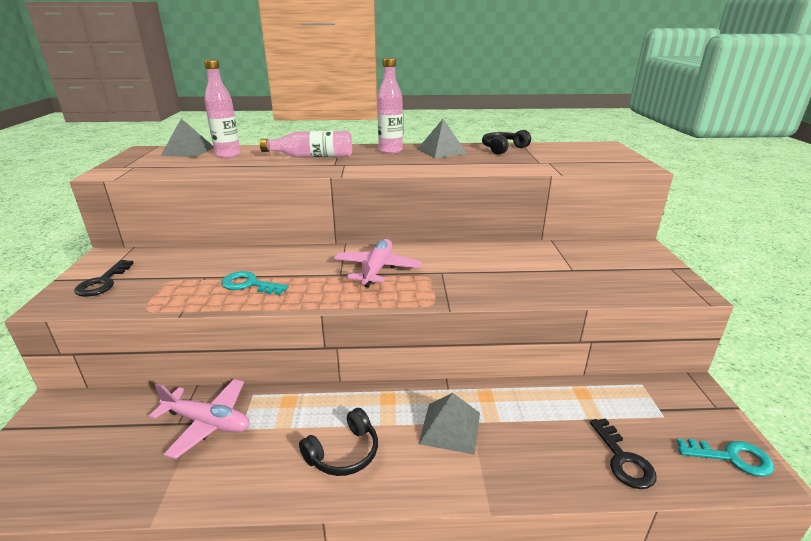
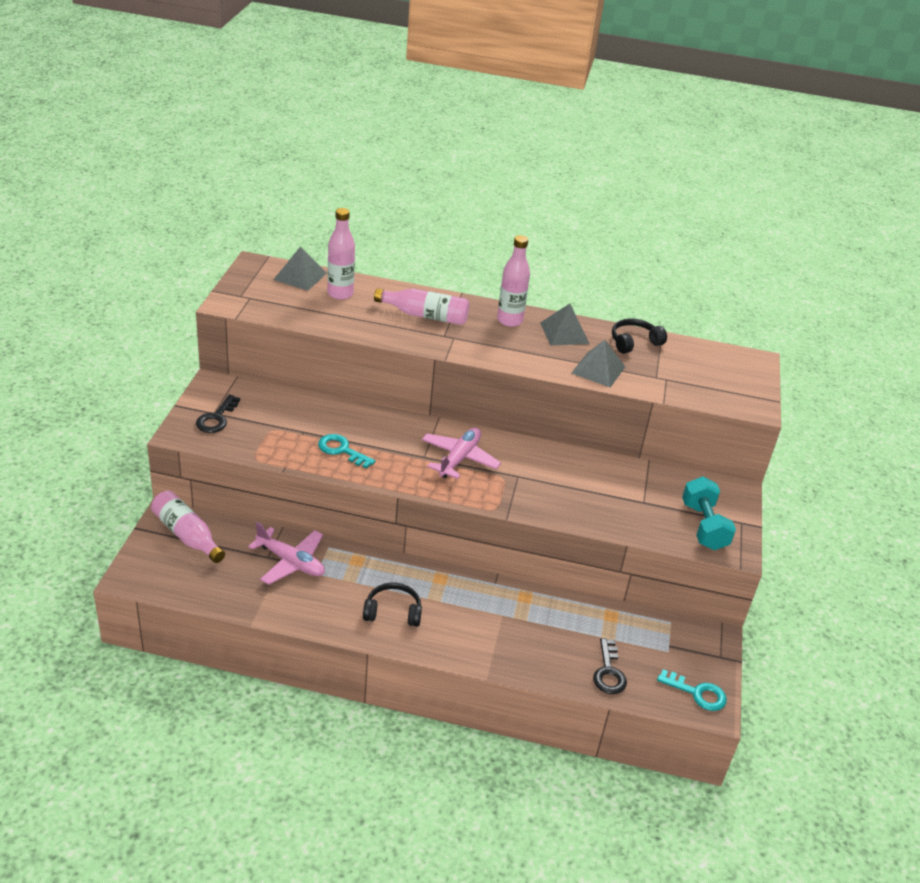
camera: 10 degrees right, 10 degrees up
black headphones [299,408,378,476] -> black headphones turned 150 degrees counterclockwise [363,582,422,627]
grey pyramid [419,393,480,455] -> grey pyramid moved to [572,340,625,387]
none -> pink bottle [151,491,225,563]
none -> turquoise dumbbell [682,477,736,550]

